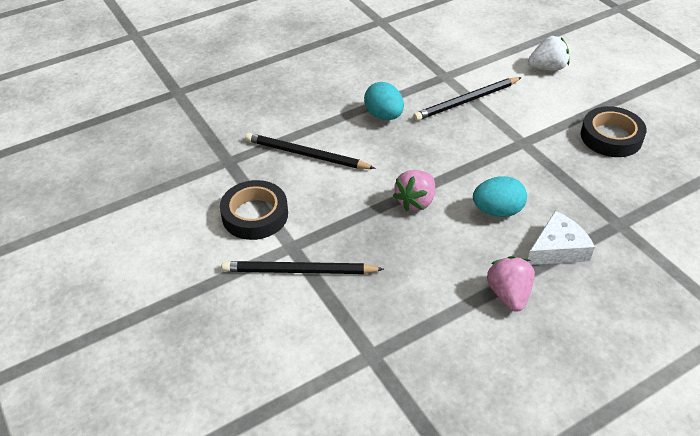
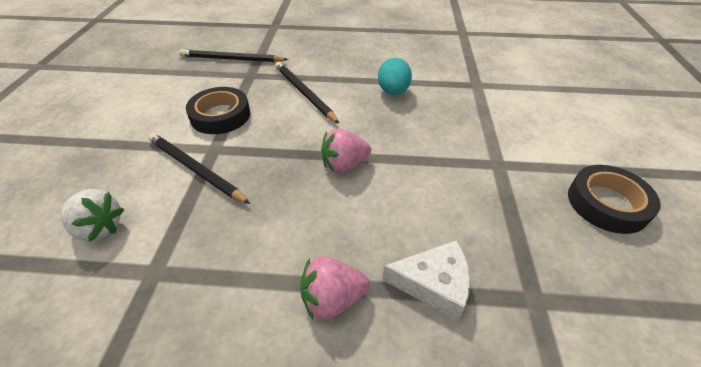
camera: 35 degrees right, 0 degrees up
black pencil [413,77,522,121] -> black pencil moved to [179,49,289,62]
turquoise egg [473,176,527,217] -> none
pink strawberry [487,256,535,312] -> pink strawberry turned 135 degrees counterclockwise [300,256,369,319]
white strawberry [528,36,570,71] -> white strawberry moved to [61,189,124,242]

